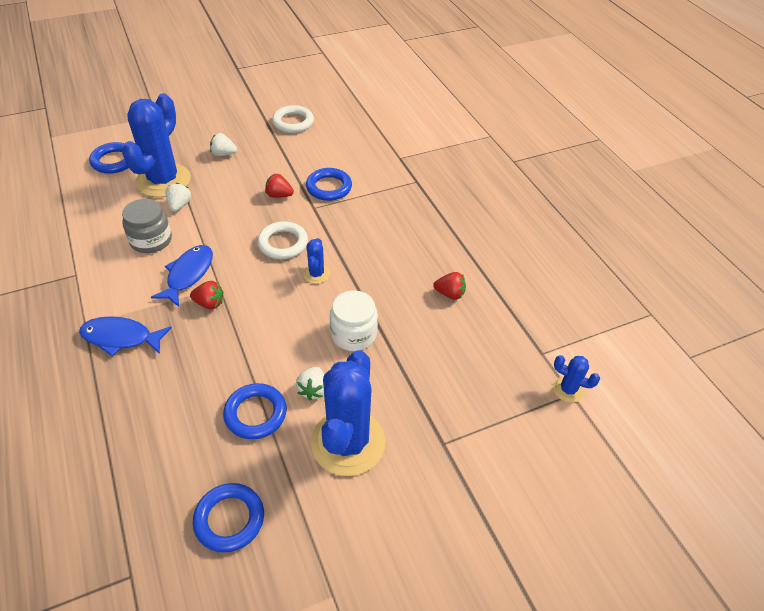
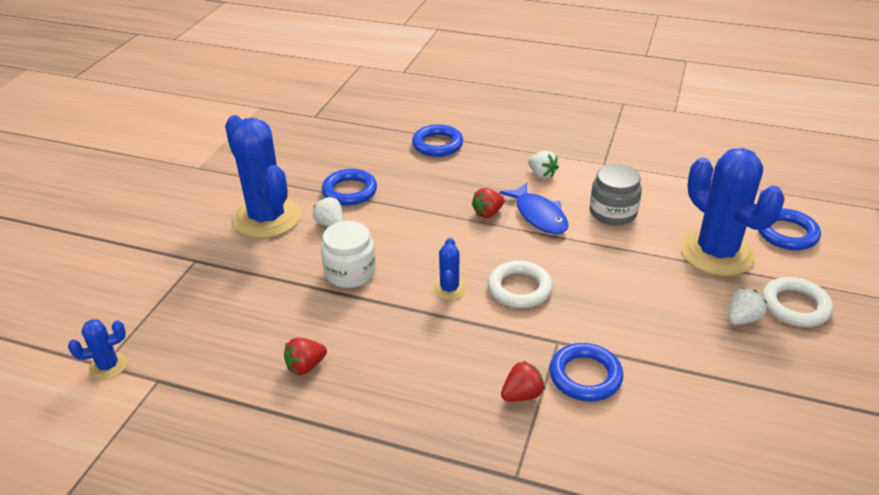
camera: 135 degrees right, 10 degrees down
blue fish [79,316,172,356] -> none
white strawberry [166,183,191,212] -> white strawberry moved to [528,151,559,179]
blue ring [193,483,264,553] -> blue ring moved to [412,124,463,157]
red strawberry [265,174,294,198] -> red strawberry moved to [501,361,545,402]
white ring [272,105,314,133] -> white ring moved to [762,277,833,327]
blue cactus [303,238,330,284] -> blue cactus turned 45 degrees clockwise [433,238,466,300]

